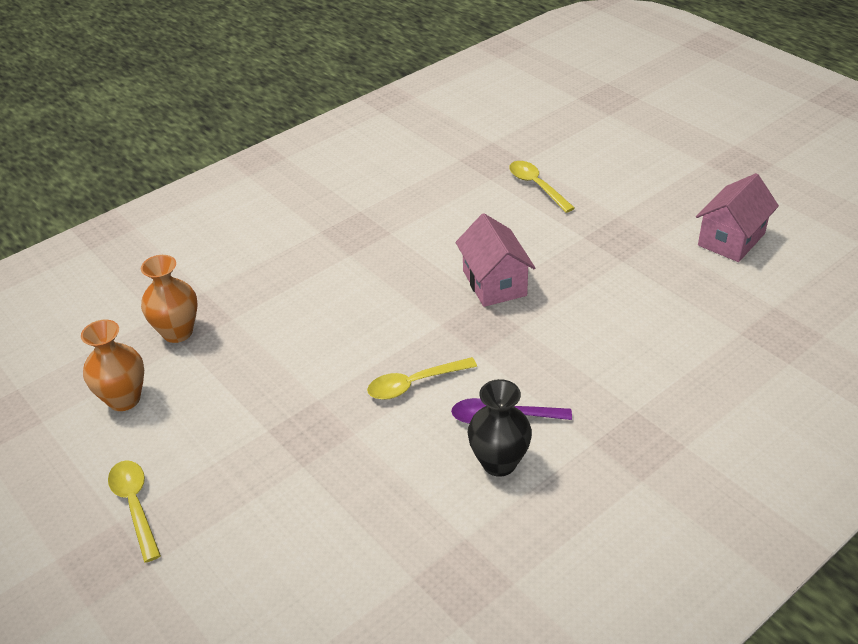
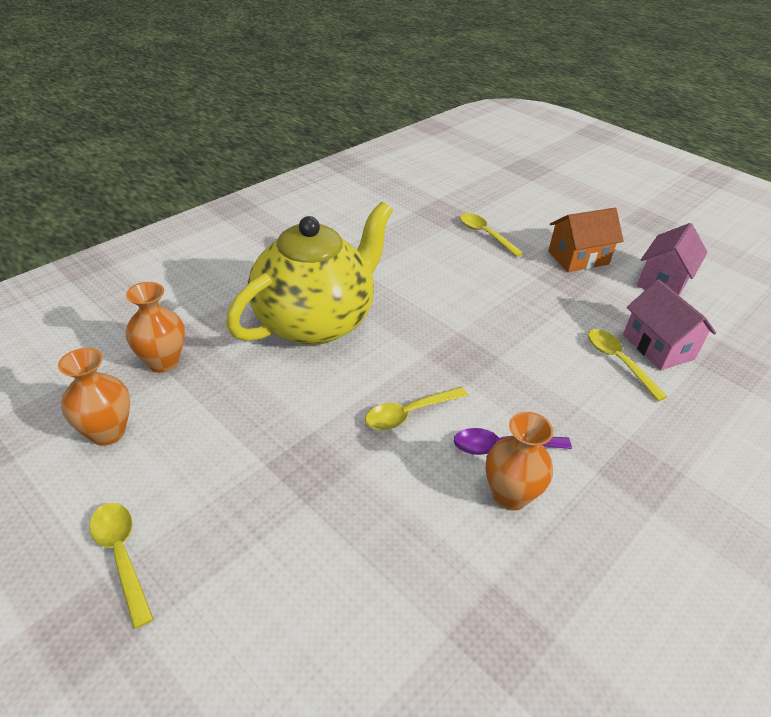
camera: 10 degrees left, 0 degrees up
pink house [456,213,535,307] -> pink house moved to [623,279,716,370]
black vase [468,379,532,477] -> orange vase [486,412,554,511]
none -> yellow teapot [226,202,393,345]
none -> orange house [548,208,624,272]
none -> yellow spoon [588,329,668,401]

